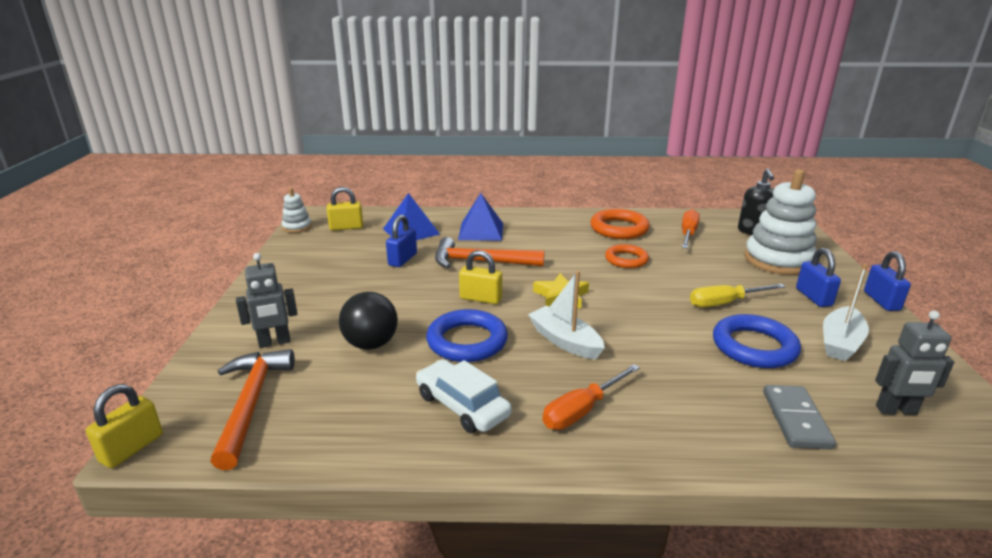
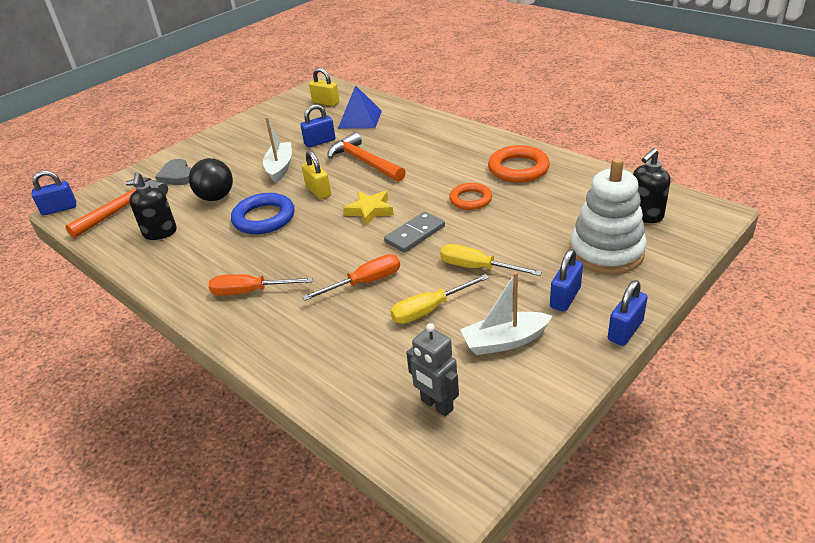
camera: 45 degrees right, 10 degrees up
yellow padlock [86,384,163,468] -> blue padlock [32,170,76,215]
grey robot [236,253,297,348] -> grey heart [155,159,192,185]
white stacking toy [282,188,312,233] -> none
white car [416,359,512,433] -> none
blue pyramid [458,193,503,241] -> none
white boat [528,271,605,360] -> white boat moved to [263,117,292,183]
orange screwdriver [682,209,700,248] -> orange screwdriver moved to [302,254,400,301]
blue ring [713,314,801,368] -> yellow screwdriver [390,274,489,324]
grey domino [763,385,836,450] -> grey domino moved to [384,211,445,253]
none -> black soap dispenser [129,172,177,240]

